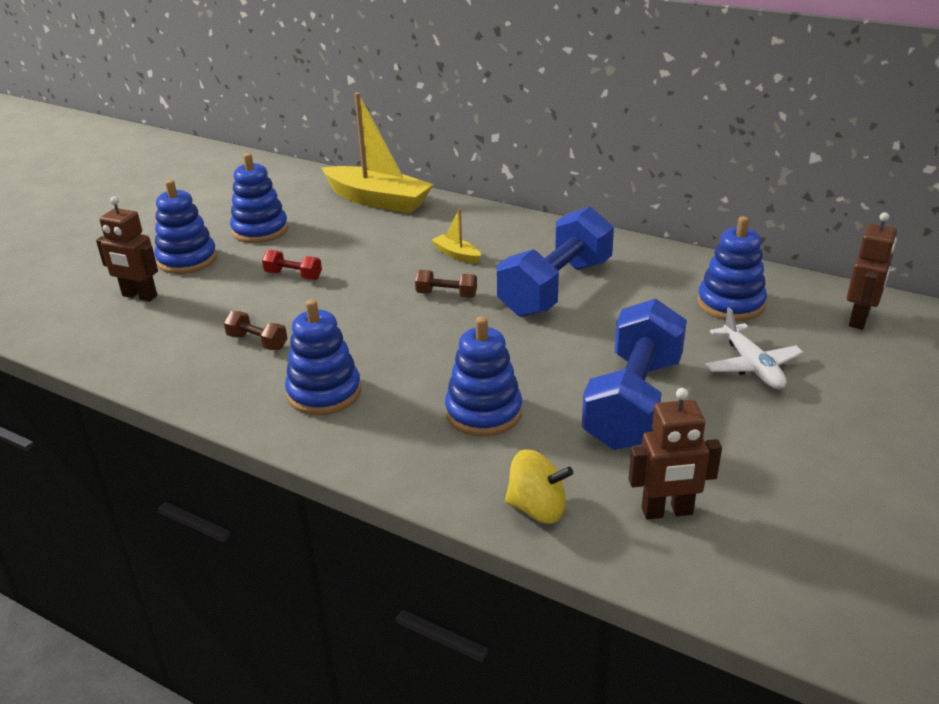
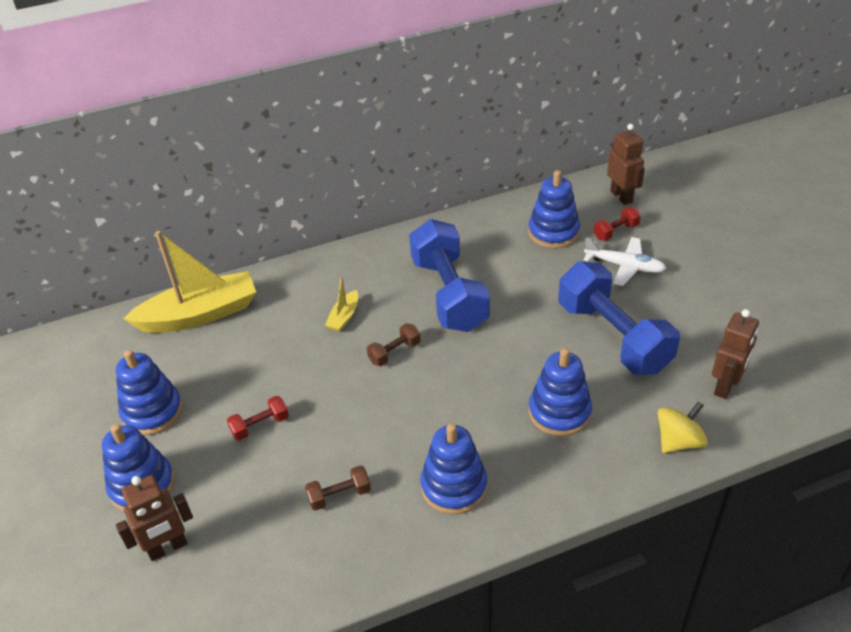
camera: 50 degrees left, 10 degrees up
yellow boat [432,208,481,264] -> yellow boat turned 60 degrees counterclockwise [325,276,358,332]
none -> red dumbbell [594,207,641,241]

